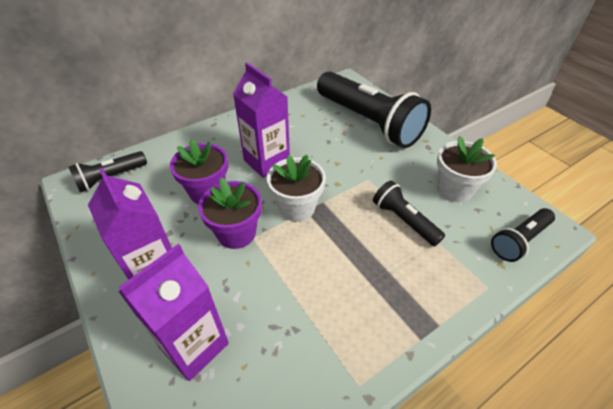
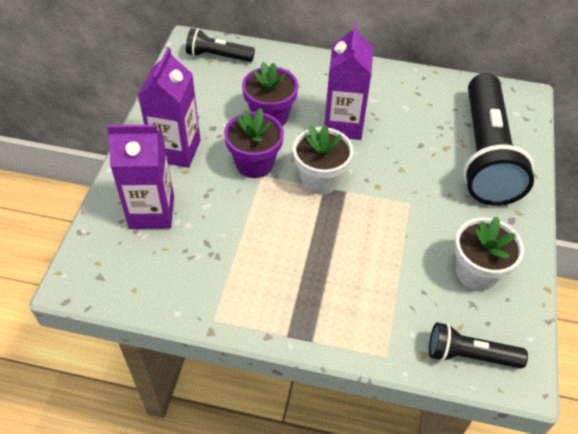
camera: 45 degrees right, 5 degrees up
black flashlight [373,181,445,246] -> none

